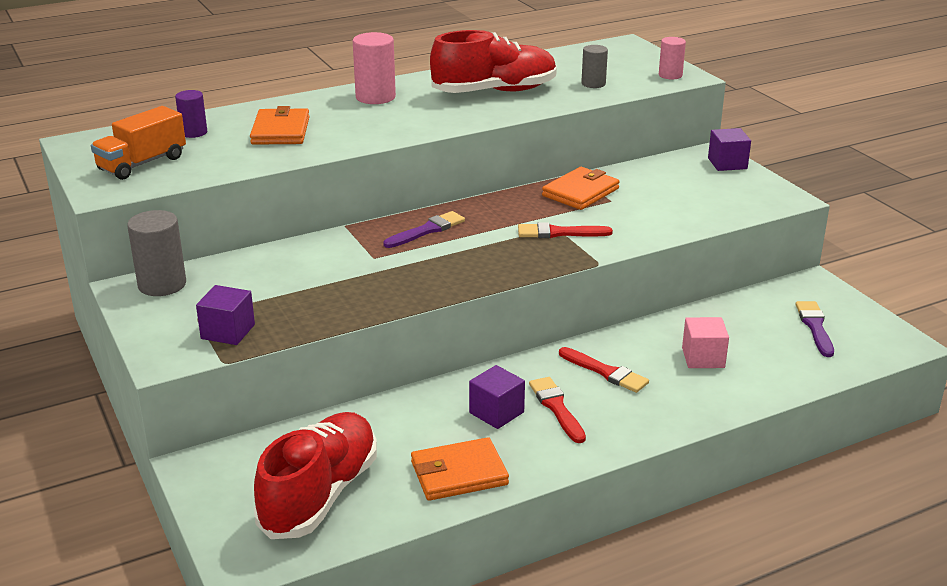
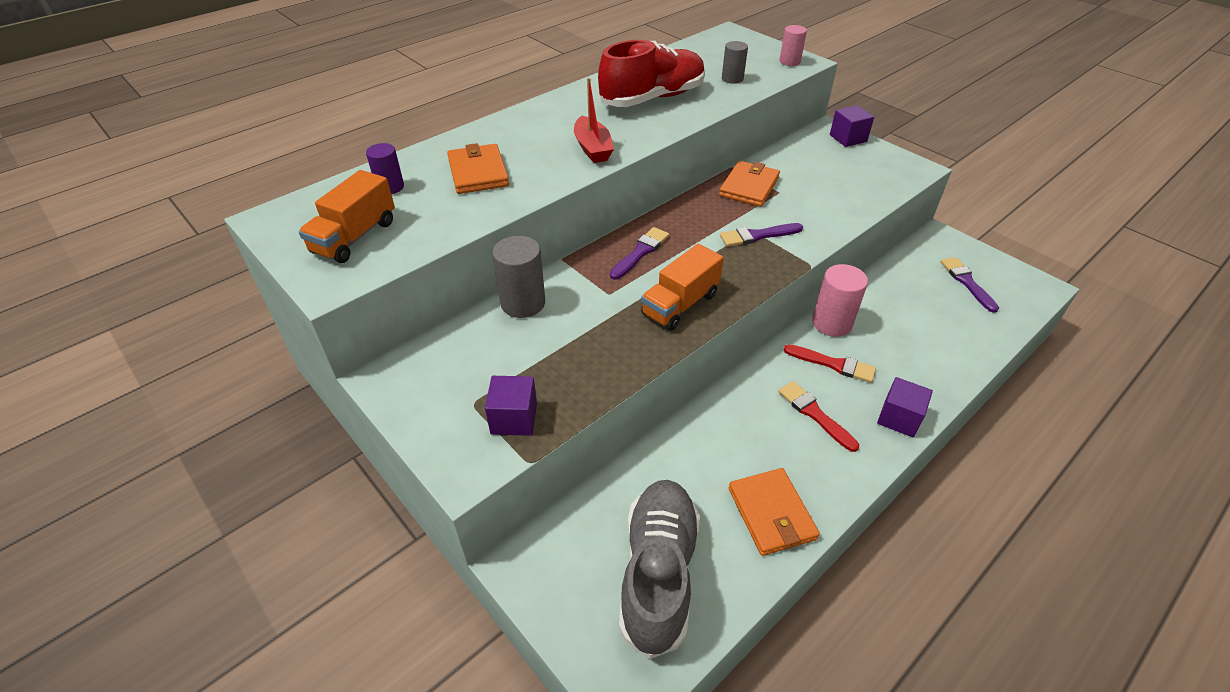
camera: 15 degrees left, 15 degrees up
grey cylinder [127,210,186,296] -> grey cylinder moved to [492,236,545,318]
red shoe [254,412,377,539] -> grey shoe [619,480,700,659]
pink cylinder [353,32,396,104] -> pink cylinder moved to [812,264,868,337]
orange wallet [411,437,509,501] -> orange wallet turned 75 degrees counterclockwise [729,468,820,556]
purple cube [469,365,525,429] -> purple cube moved to [877,377,933,437]
red brush [518,222,613,238] -> purple brush [720,223,803,247]
pink cube [682,317,729,368] -> none
none -> red boat [574,78,614,163]
none -> orange truck [641,244,724,330]

